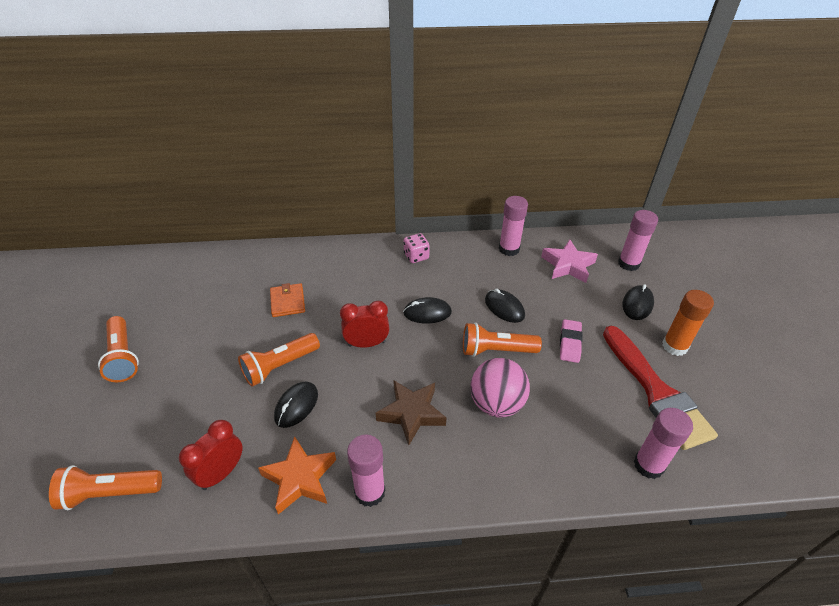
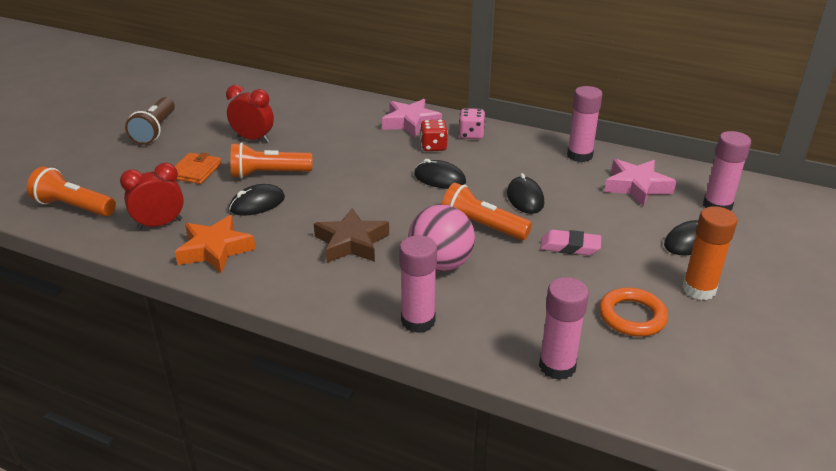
camera: 30 degrees right, 10 degrees down
orange flashlight [98,316,139,382] -> brown flashlight [125,97,175,145]
orange wallet [270,283,305,317] -> orange wallet moved to [174,153,222,184]
red clock [340,300,389,348] -> red clock moved to [226,85,274,142]
pink glue stick [347,434,385,507] -> pink glue stick moved to [399,235,437,333]
pink eraser [560,319,583,363] -> pink eraser turned 60 degrees clockwise [540,230,601,255]
red brush [603,326,718,450] -> orange ring [599,287,668,337]
none -> pink star [382,99,442,138]
none -> red dice [420,120,448,151]

